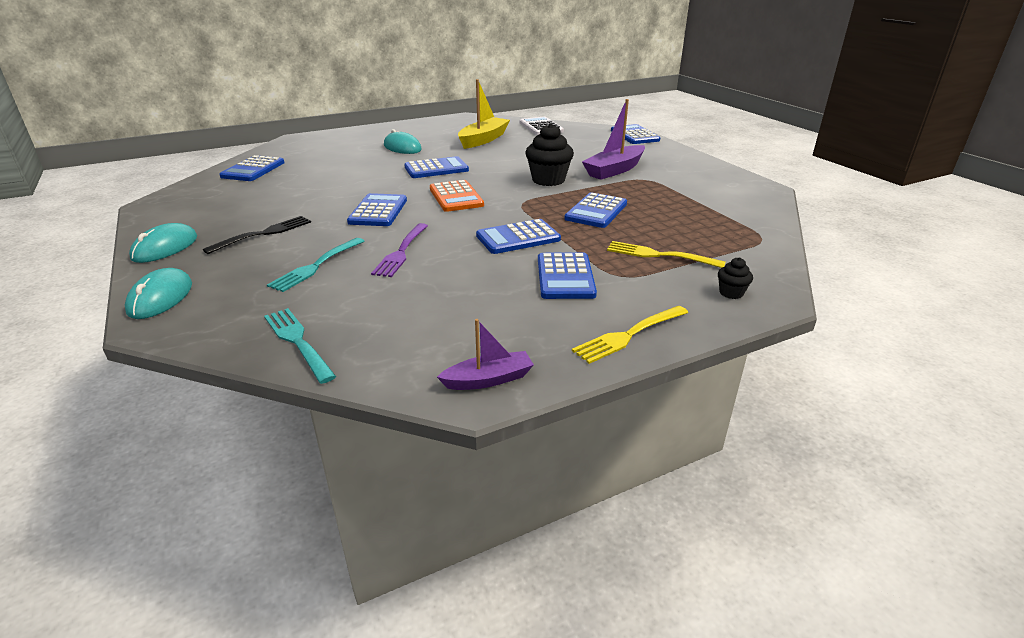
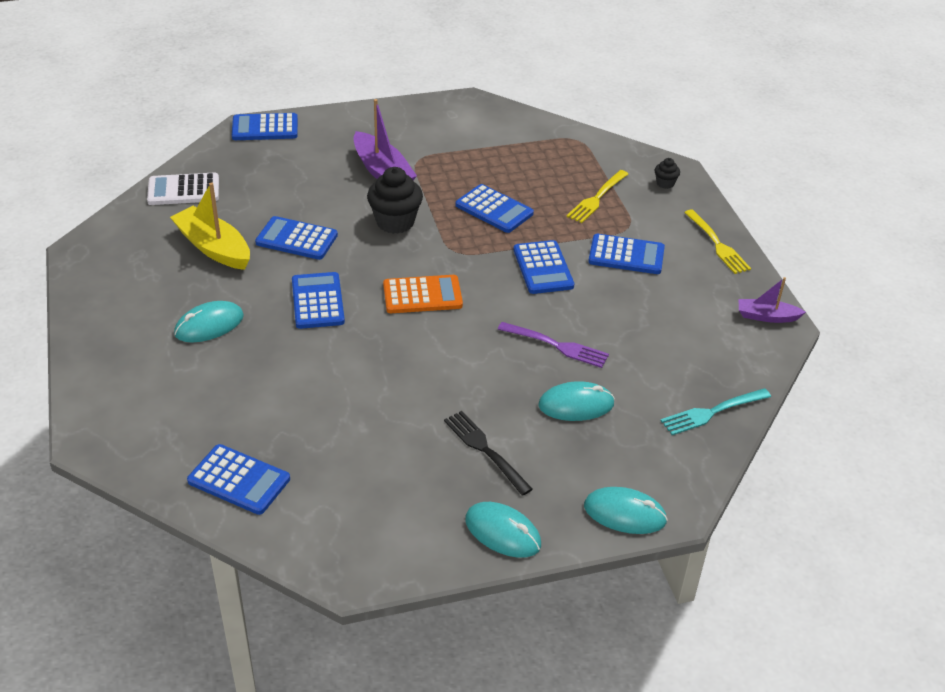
camera: 80 degrees left, 10 degrees up
turquoise fork [267,238,364,292] -> turquoise mouse [538,381,615,421]
blue calculator [347,193,407,226] -> blue calculator moved to [255,216,338,260]
purple boat [437,319,534,390] -> purple boat turned 75 degrees counterclockwise [738,277,806,323]

